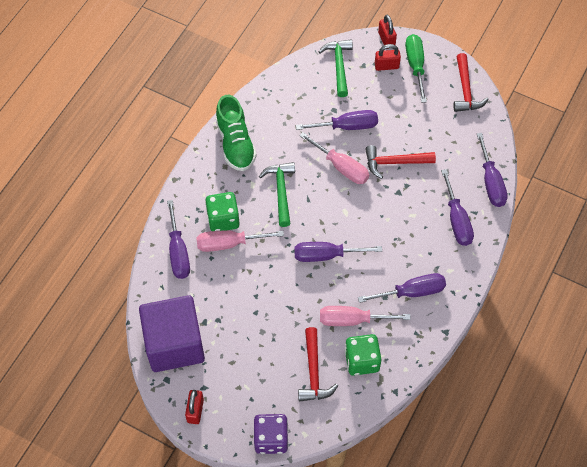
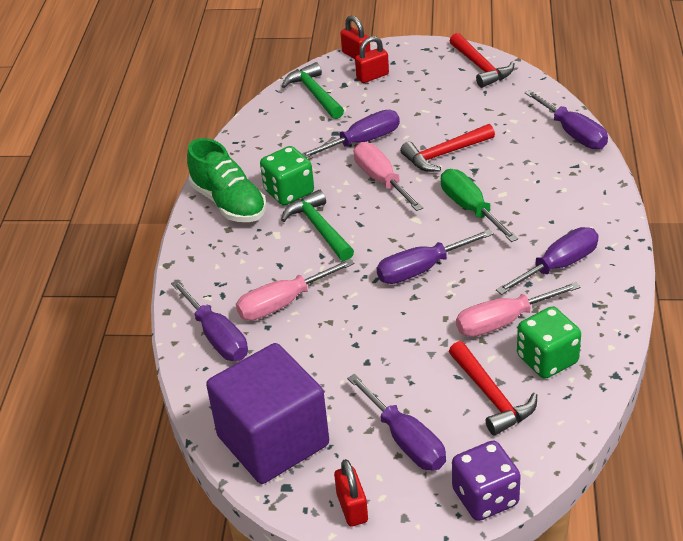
camera: 20 degrees left, 20 degrees down
green dice [205,192,240,231] -> green dice moved to [260,146,314,205]
pink screwdriver [299,132,369,184] -> pink screwdriver turned 135 degrees counterclockwise [354,142,423,211]
green screwdriver [405,34,427,103] -> green screwdriver moved to [441,169,518,242]
purple screwdriver [441,169,474,246] -> purple screwdriver moved to [347,374,446,470]

